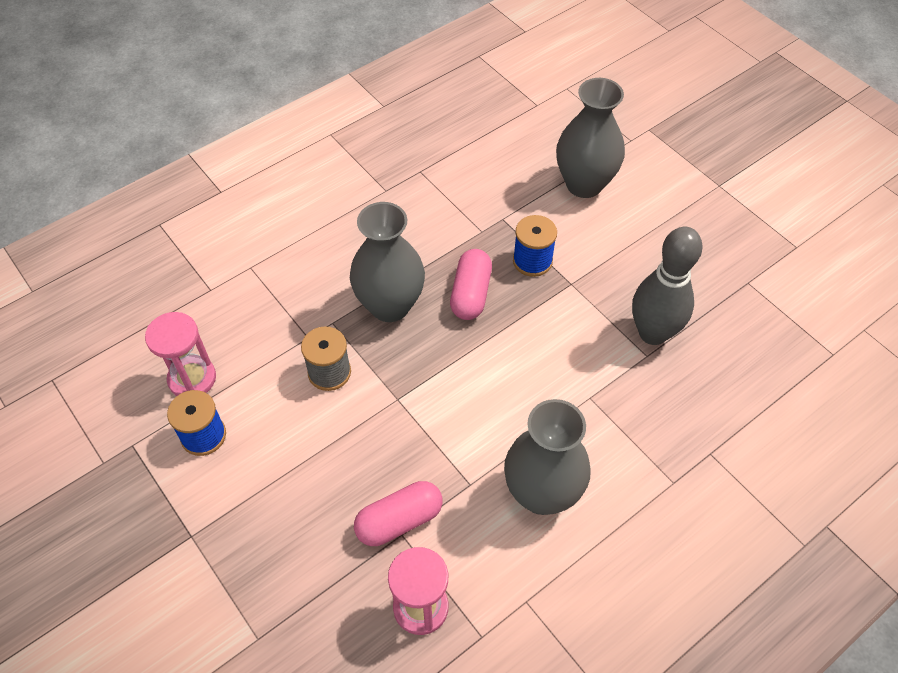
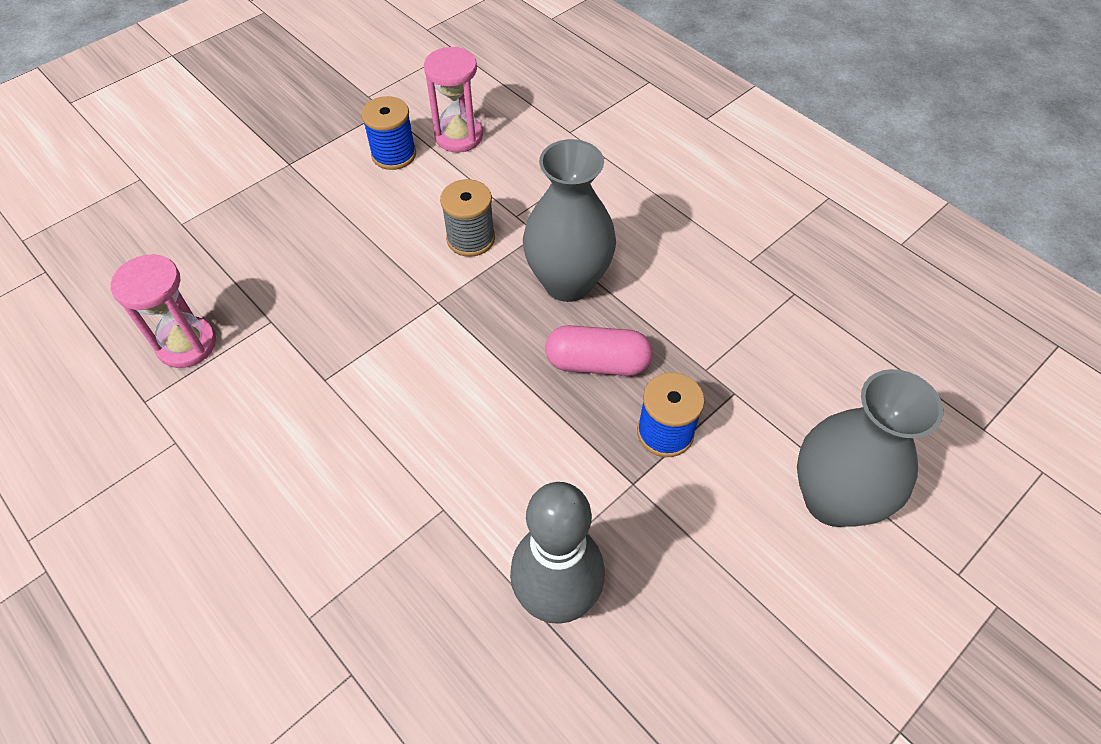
camera: 85 degrees right, 0 degrees up
pink capsule [354,481,443,546] -> none
grey vase [504,399,591,515] -> none

